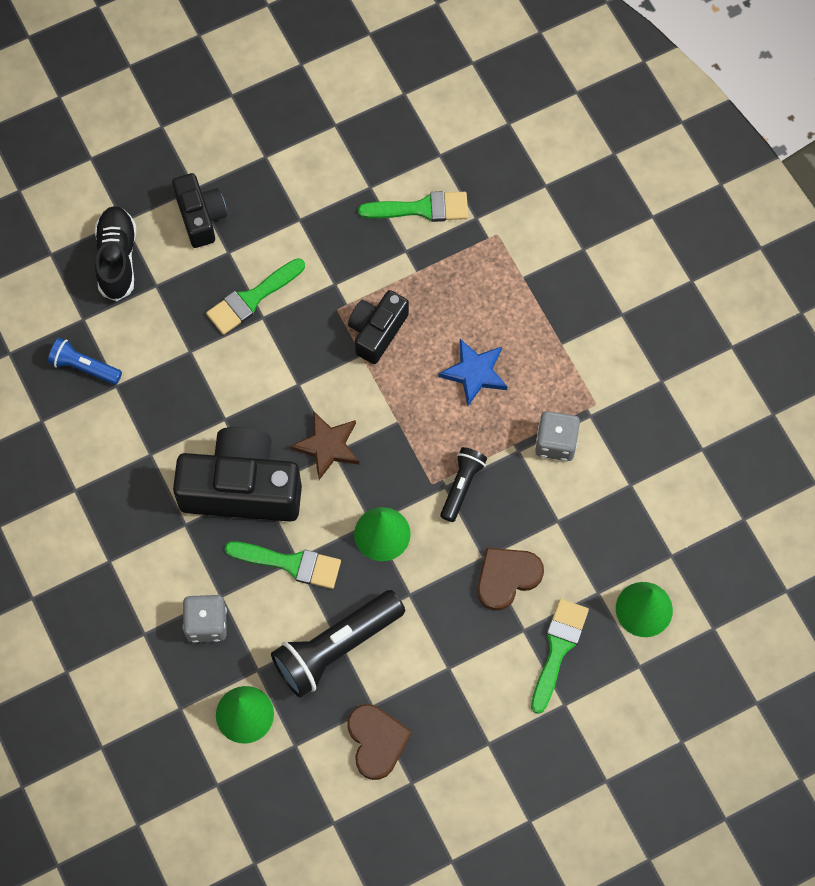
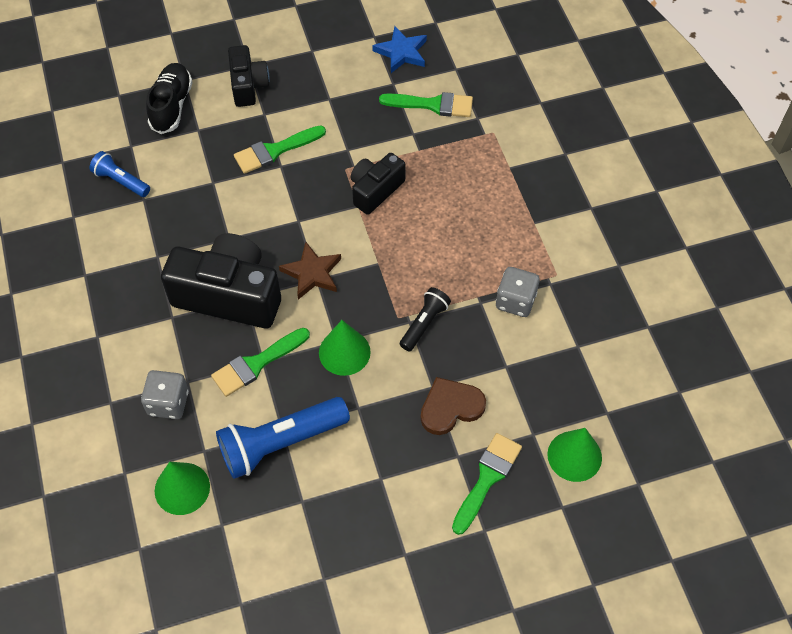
camera: 10 degrees right, 10 degrees down
green brush [225,542,341,589] -> green brush turned 120 degrees clockwise [211,328,310,397]
black flashlight [271,590,405,698] -> blue flashlight [216,397,350,479]
brown heart [348,704,412,780] -> none
blue star [439,339,507,406] -> blue star moved to [372,26,427,73]

